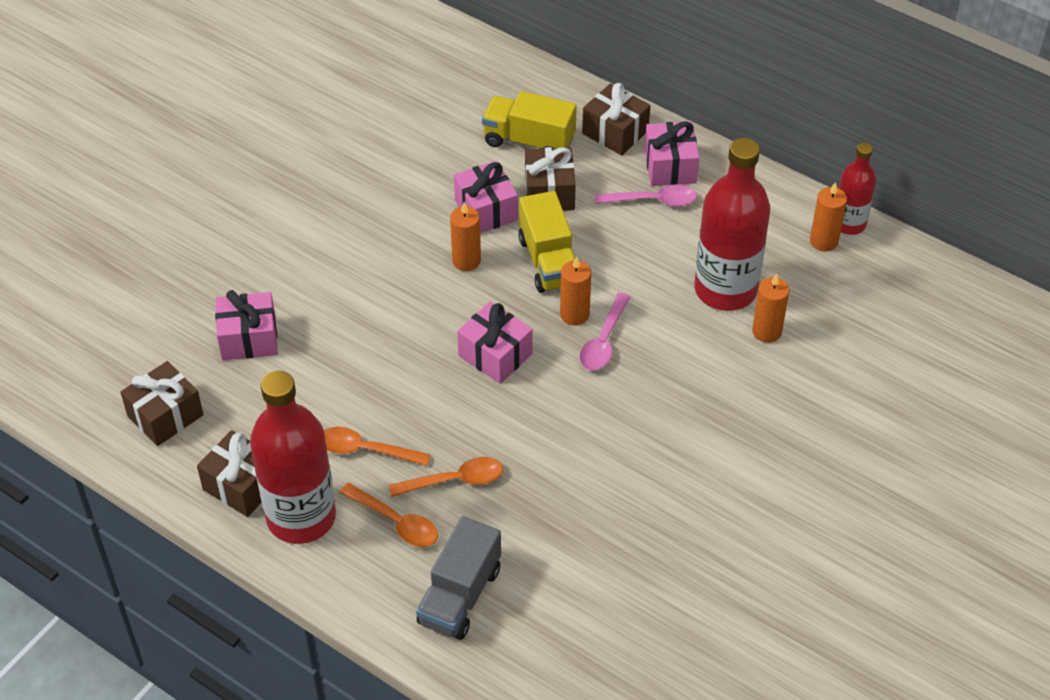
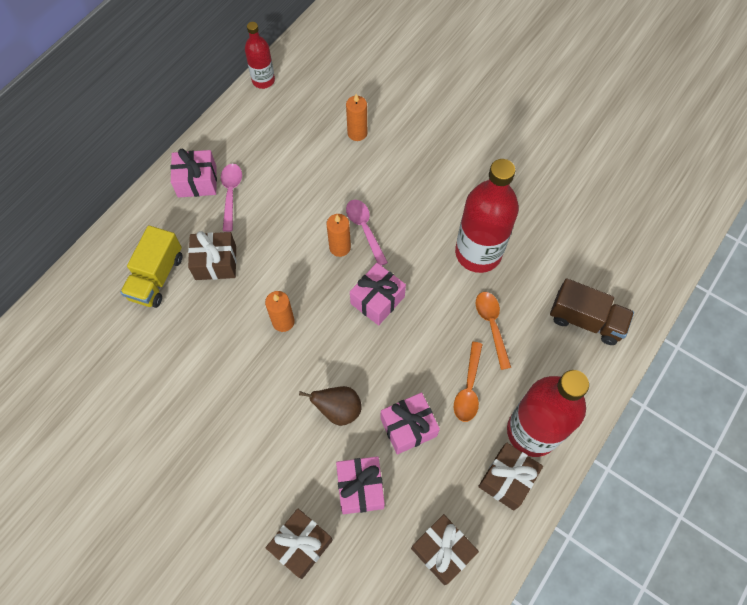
camera: 90 degrees left, 15 degrees up
orange spoon [340,483,438,547] -> none
grey truck [416,516,501,640] -> brown truck [550,278,634,345]
pink gift [454,161,518,233] -> pink gift moved to [380,392,440,455]
yellow truck [518,191,576,293] -> none
pink spoon [580,293,630,371] -> pink spoon turned 135 degrees counterclockwise [346,200,388,266]
brown gift [582,83,650,156] -> brown gift moved to [266,509,333,579]
red bottle [694,138,770,311] -> red bottle moved to [455,159,519,273]
orange candle [810,182,847,251] -> none
none -> brown pear [299,386,362,426]

